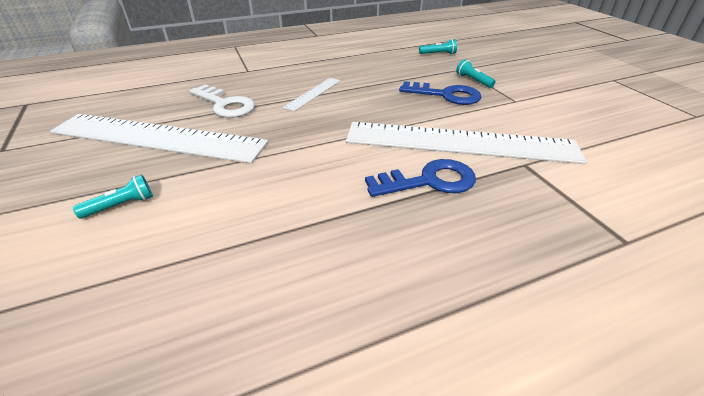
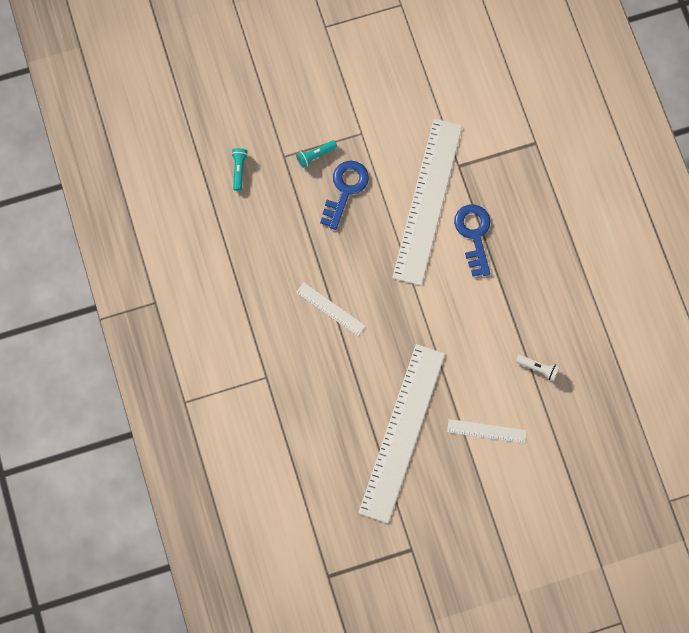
camera: 85 degrees left, 35 degrees up
turquoise flashlight [73,174,153,218] -> white ruler [447,419,527,443]
white key [189,84,255,118] -> none
none -> white flashlight [516,355,559,381]

